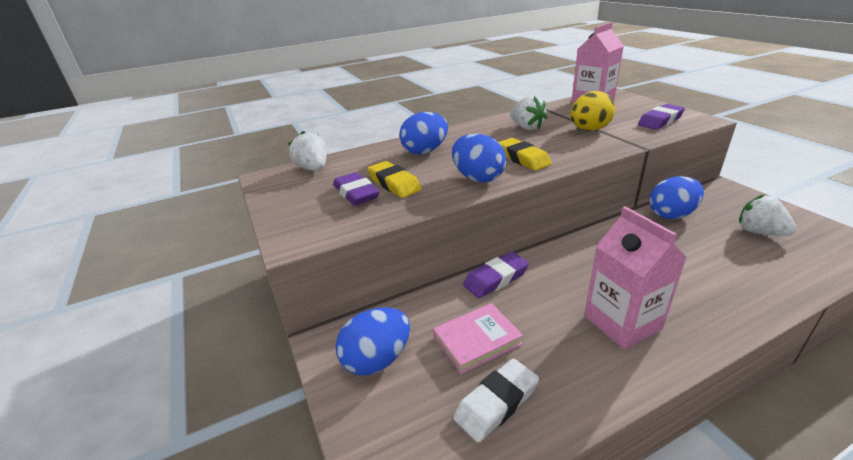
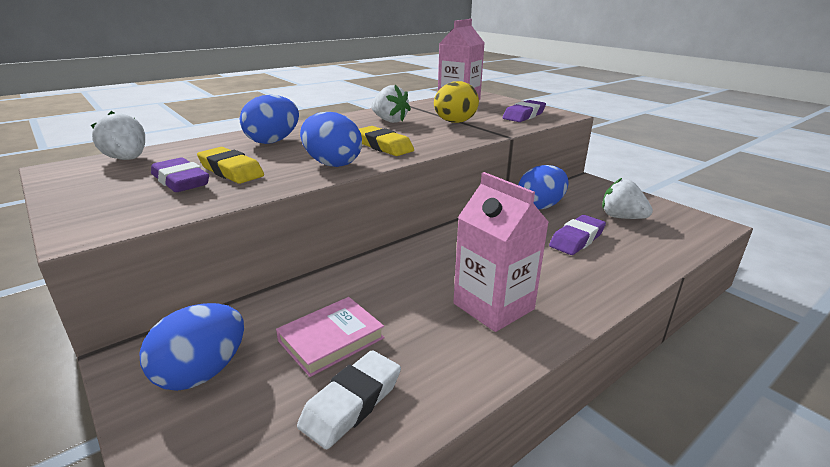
camera: 15 degrees left, 5 degrees down
purple eraser [463,252,529,298] -> purple eraser moved to [549,215,606,255]

